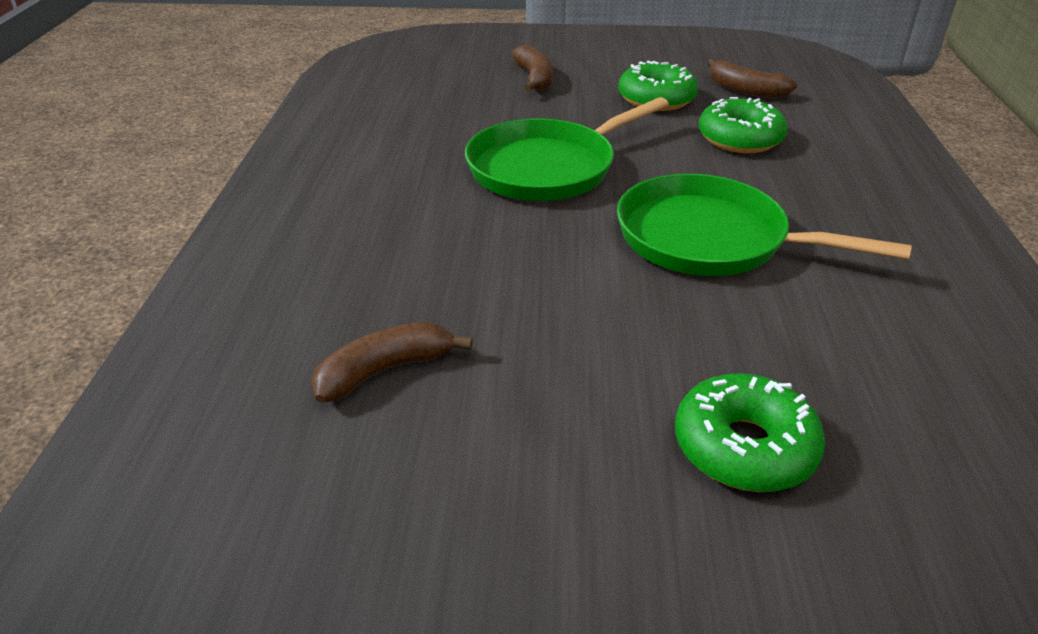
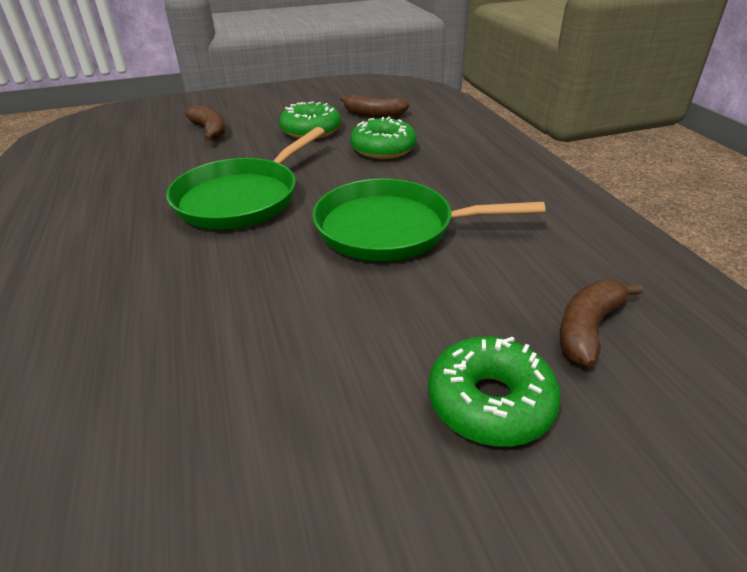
camera: 20 degrees left, 0 degrees up
brown banana [311,322,473,403] -> brown banana moved to [560,280,643,367]

